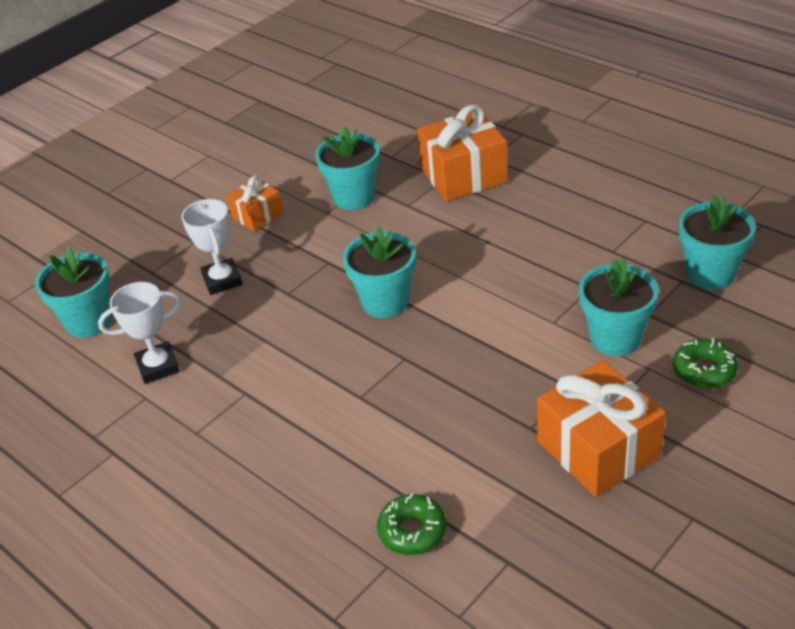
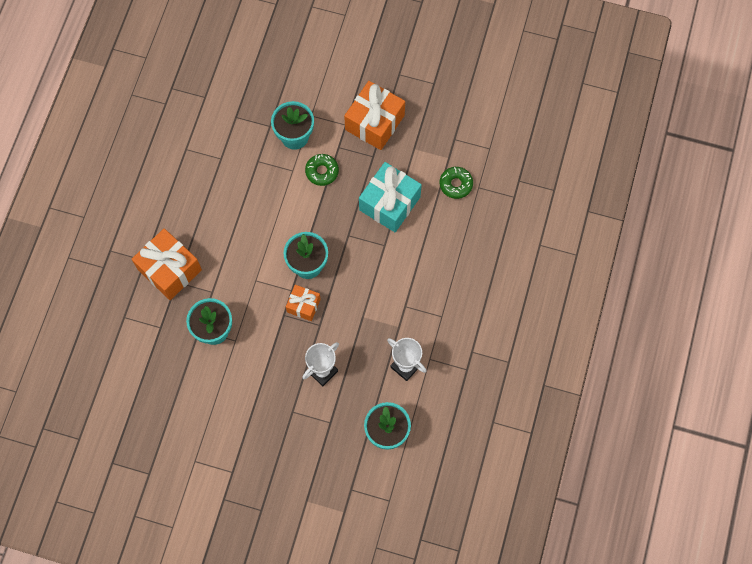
camera: 120 degrees left, 30 degrees up
orange gift [227,175,283,231] -> orange gift moved to [286,285,321,321]
green donut [673,338,738,388] -> green donut moved to [305,154,339,186]
turquoise flower pot [679,195,756,290] -> none
none -> turquoise gift [359,162,422,232]

